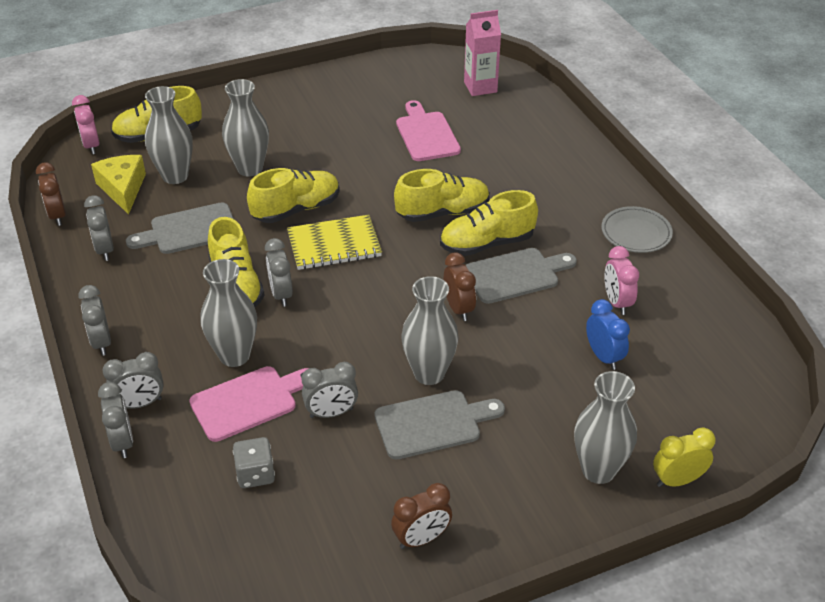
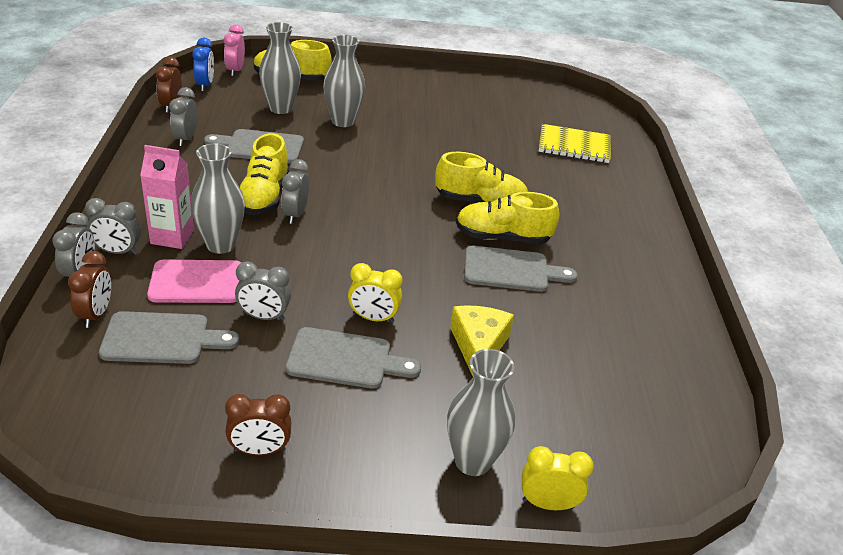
camera: 20 degrees right, 5 degrees down
grey clock [78,285,111,356] -> none
yellow cheese [91,155,146,214] -> yellow cheese moved to [450,306,514,376]
grey dice [233,437,275,488] -> grey cutting board [99,311,239,364]
yellow shoe [247,168,340,223] -> none
yellow notebook [287,215,382,270] -> yellow notebook moved to [539,124,611,163]
pink cutting board [396,100,461,161] -> none
grey vase [401,276,459,385] -> yellow clock [348,263,403,323]
brown clock [444,252,476,321] -> brown clock moved to [68,251,111,328]
pink carton [464,10,501,96] -> pink carton moved to [140,145,194,249]
blue clock [586,299,630,370] -> blue clock moved to [192,38,214,91]
grey plate [601,206,673,253] -> none
pink clock [604,246,639,315] -> none

